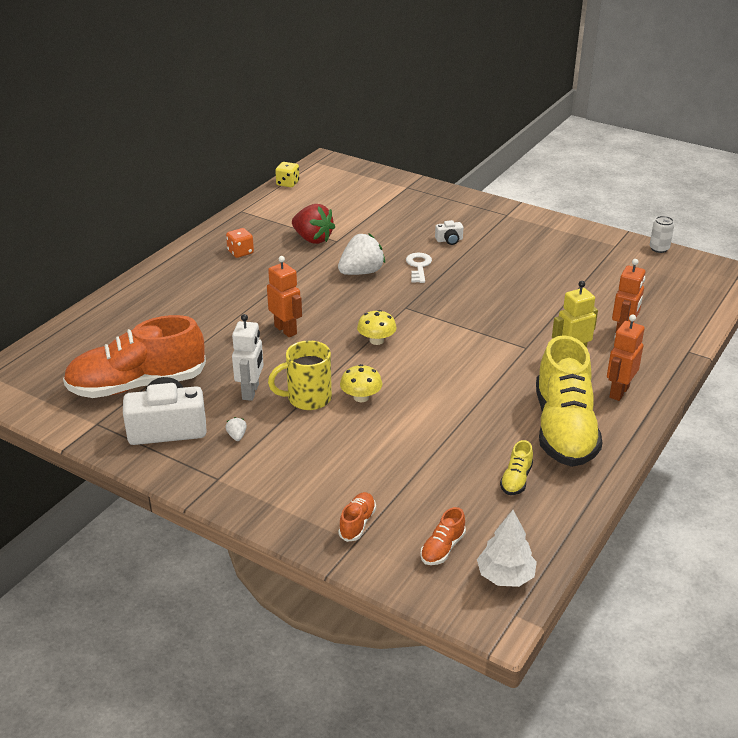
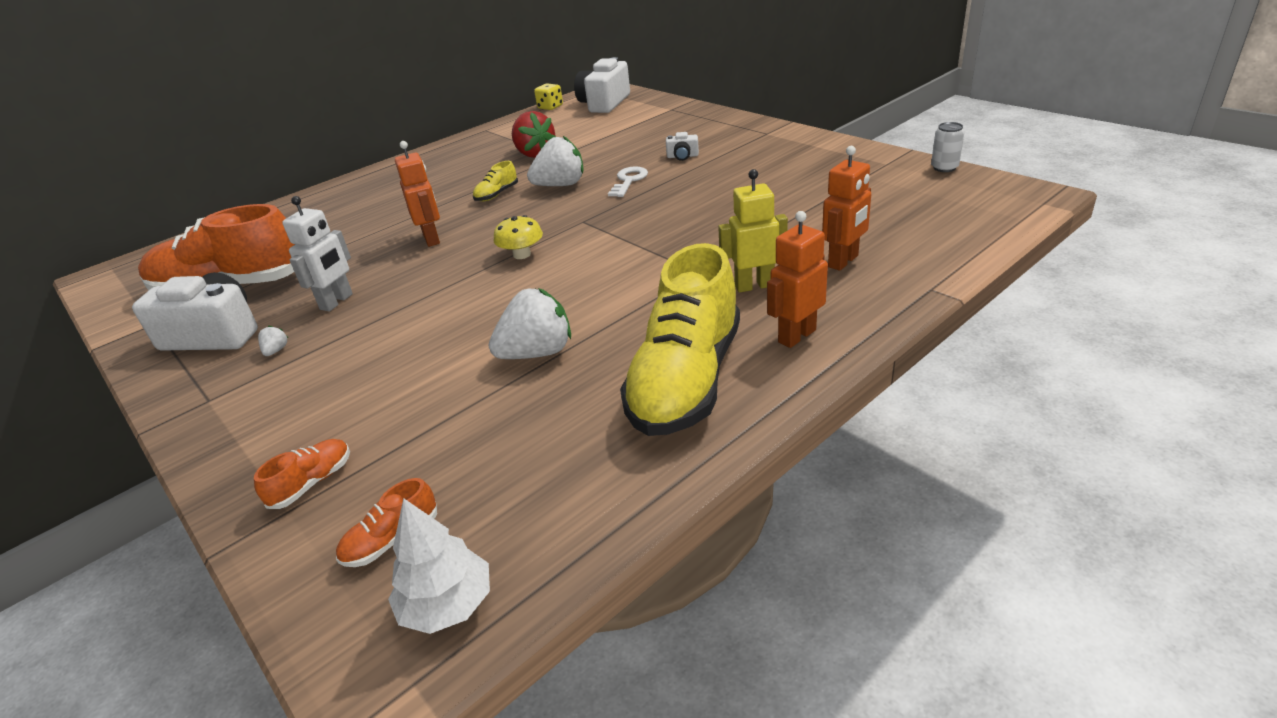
camera: 20 degrees right, 0 degrees up
orange dice [226,228,254,258] -> none
yellow mug [268,340,332,410] -> none
yellow mushroom [340,364,382,402] -> none
yellow shoe [500,440,533,495] -> yellow shoe moved to [473,161,518,201]
none -> white strawberry [488,288,571,359]
none -> white camera [574,57,630,113]

